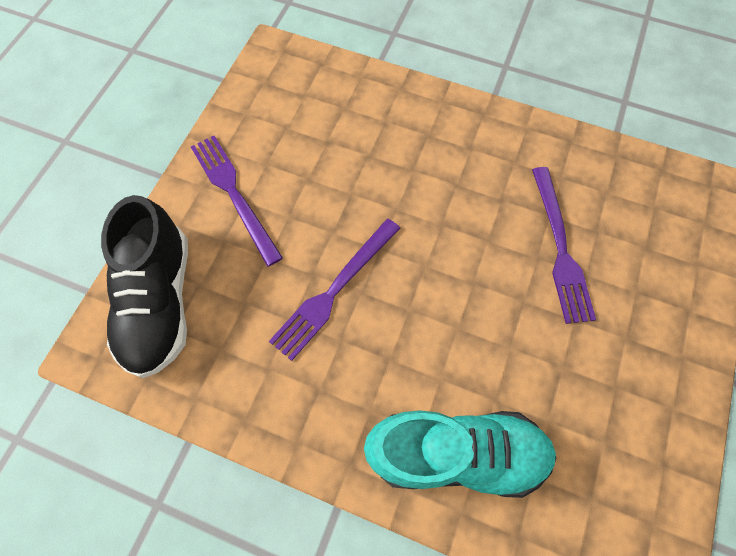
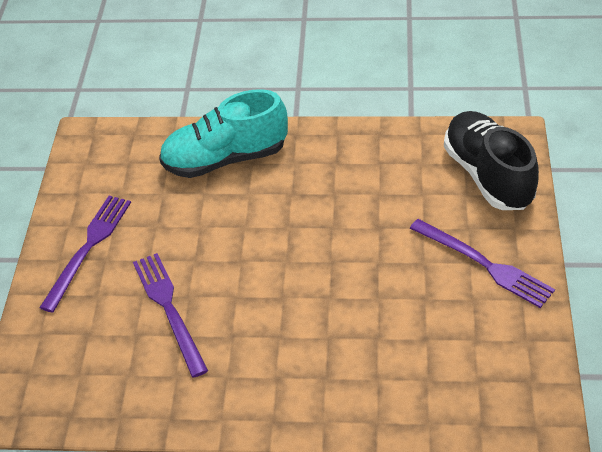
camera: 165 degrees right, 20 degrees down
purple fork [269,219,401,361] -> purple fork moved to [39,196,131,313]

